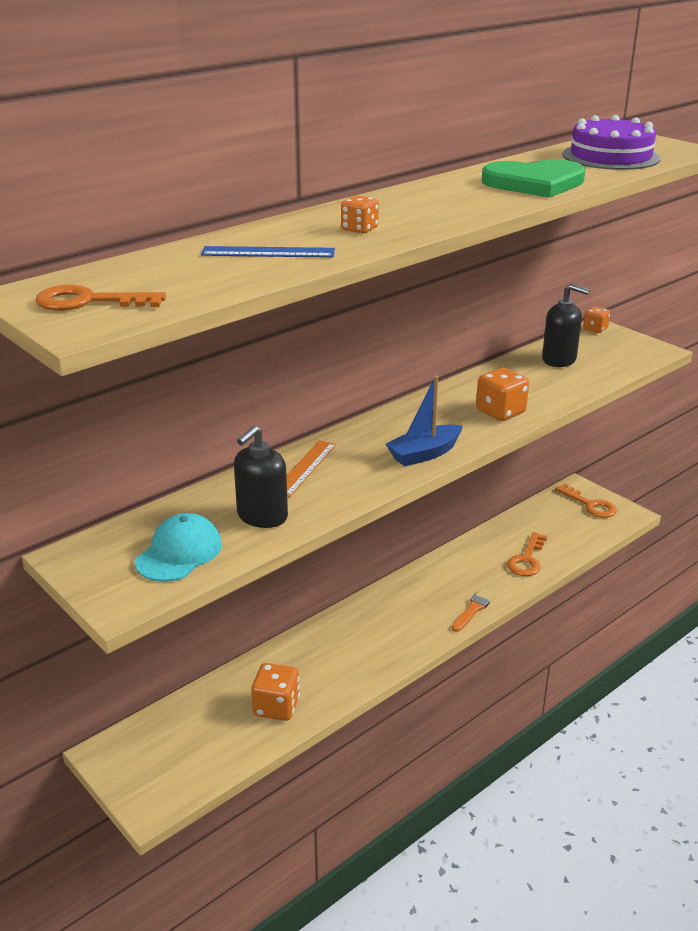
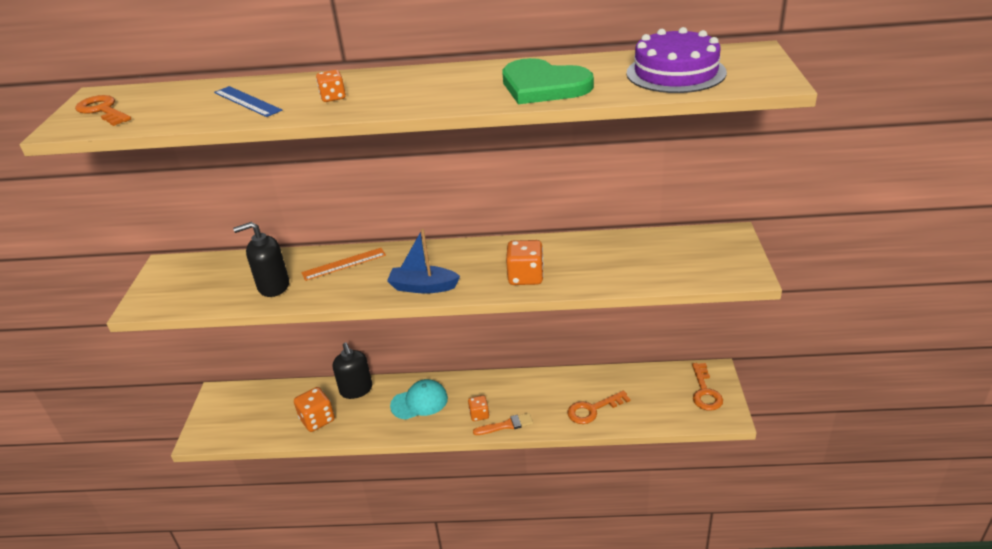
camera: 45 degrees right, 5 degrees up
turquoise cap [135,513,222,582] -> turquoise cap moved to [390,379,448,420]
black soap dispenser [542,284,590,367] -> black soap dispenser moved to [333,342,372,399]
orange dice [583,306,610,333] -> orange dice moved to [468,395,489,421]

